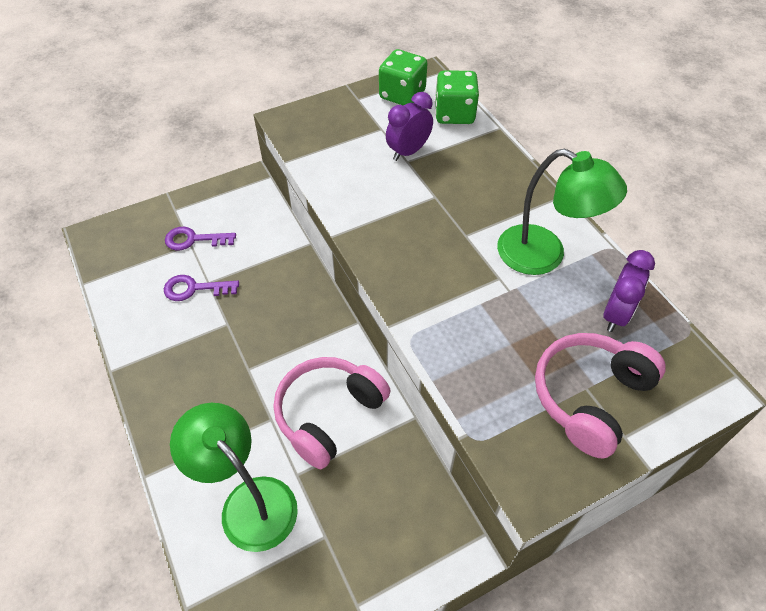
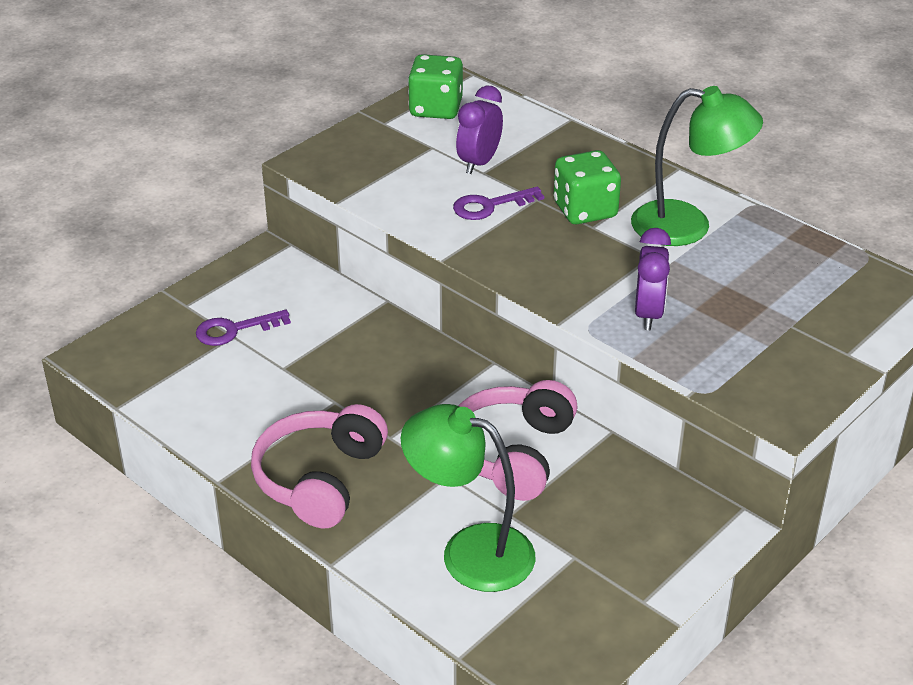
camera: 20 degrees left, 15 degrees down
purple key [164,275,239,301] -> purple key moved to [453,187,544,220]
green dice [435,70,479,124] -> green dice moved to [554,150,621,224]
pink headphones [535,333,666,458] -> pink headphones moved to [251,404,388,528]
purple clock [603,250,655,332] -> purple clock moved to [635,228,671,330]

